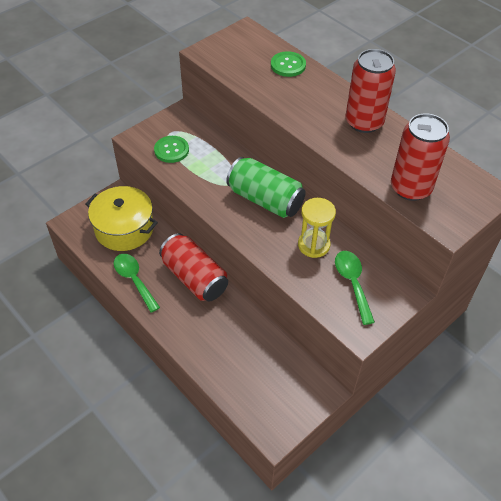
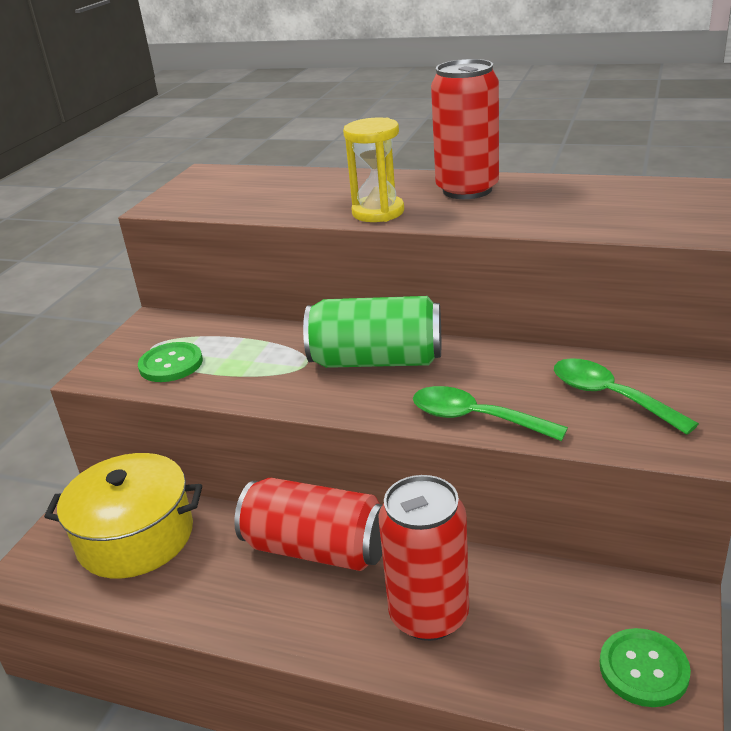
camera: 25 degrees left, 20 degrees down
green spoon [114,254,160,313] -> green spoon moved to [413,386,568,441]
green button [271,51,306,77] -> green button moved to [600,628,691,707]
yellow hourglass [298,198,336,258] -> yellow hourglass moved to [343,118,404,222]
red can [391,113,450,201] -> red can moved to [378,475,469,641]

